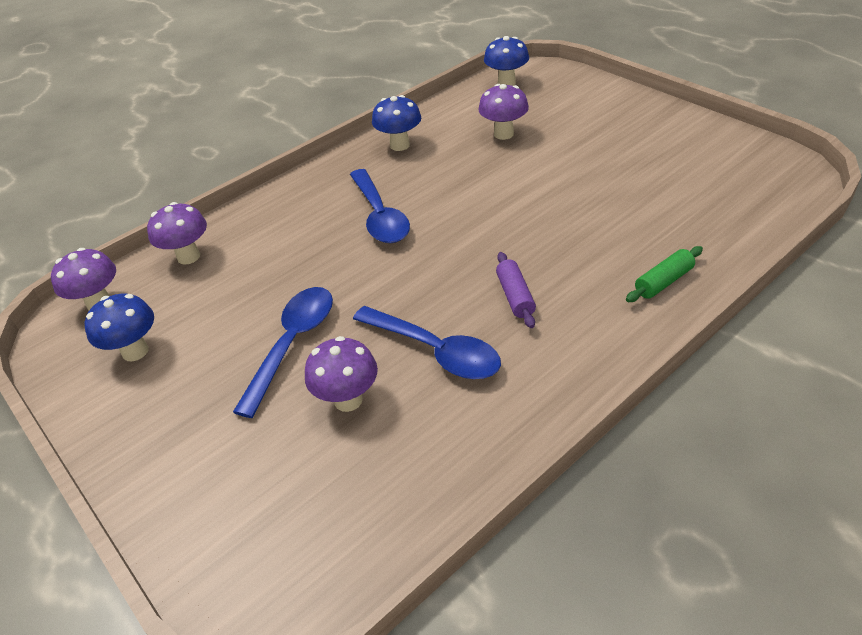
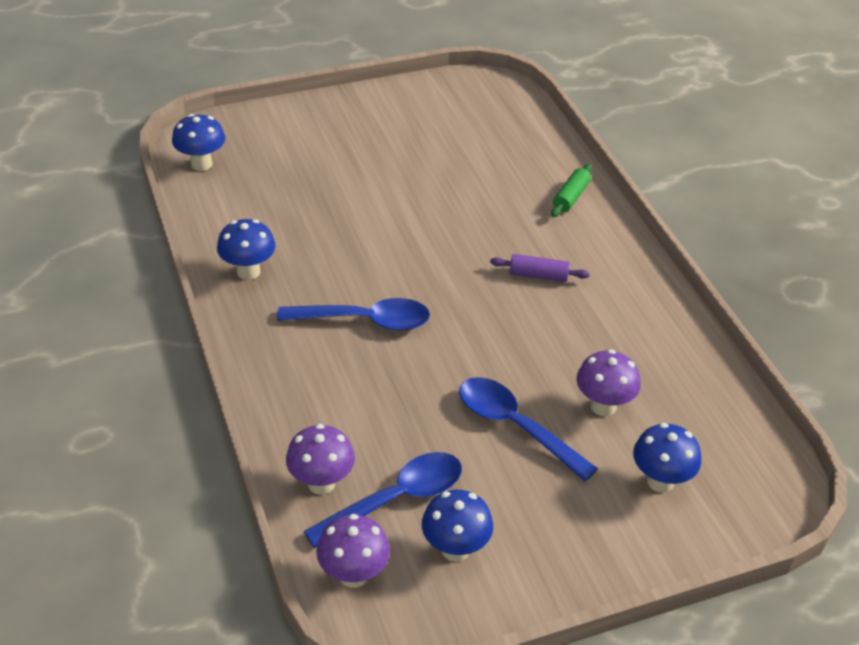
camera: 75 degrees left, 0 degrees up
blue spoon [353,306,501,379] -> blue spoon moved to [303,452,462,548]
purple mushroom [478,84,529,140] -> none
green rolling pin [626,246,703,302] -> green rolling pin turned 45 degrees clockwise [551,164,592,217]
none -> blue mushroom [633,423,701,492]

